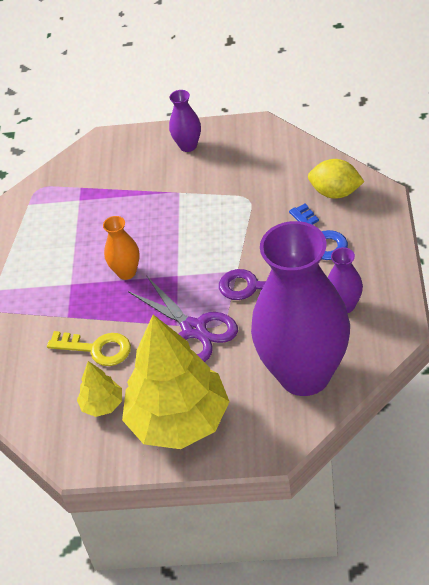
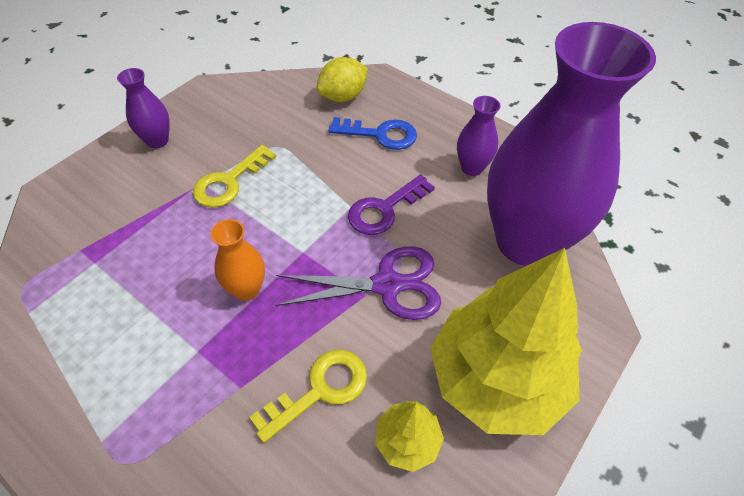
camera: 60 degrees left, 5 degrees up
none -> yellow key [193,145,276,208]

